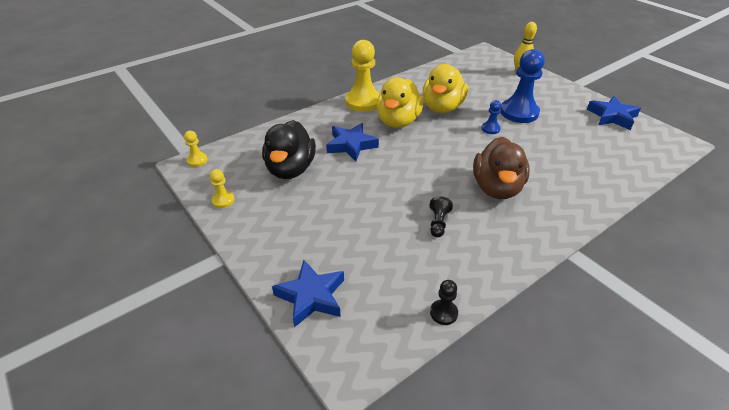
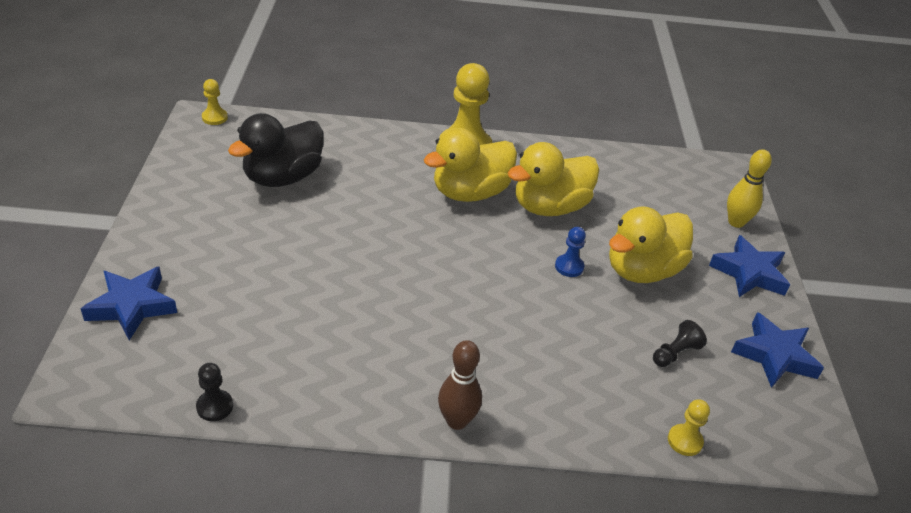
camera: 35 degrees right, 0 degrees up
yellow pawn [210,169,235,208] -> yellow pawn moved to [668,399,710,456]
blue star [326,123,379,161] -> blue star moved to [709,235,790,297]
black pawn [430,196,453,237] -> black pawn moved to [653,320,707,367]
brown duck [473,137,530,199] -> none
blue pawn [500,49,545,123] -> yellow duck [609,206,693,283]
none -> brown bowling pin [438,340,482,430]

